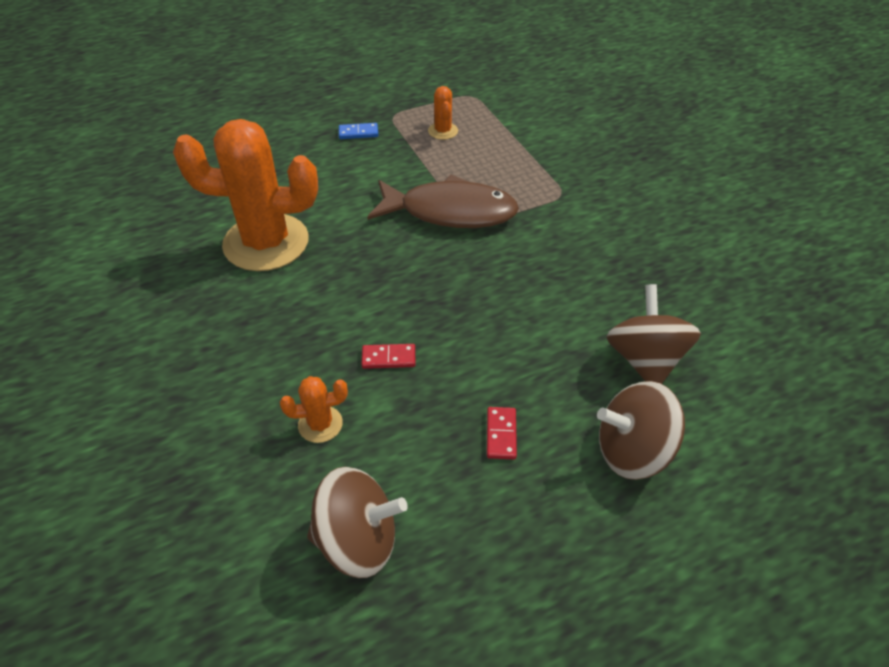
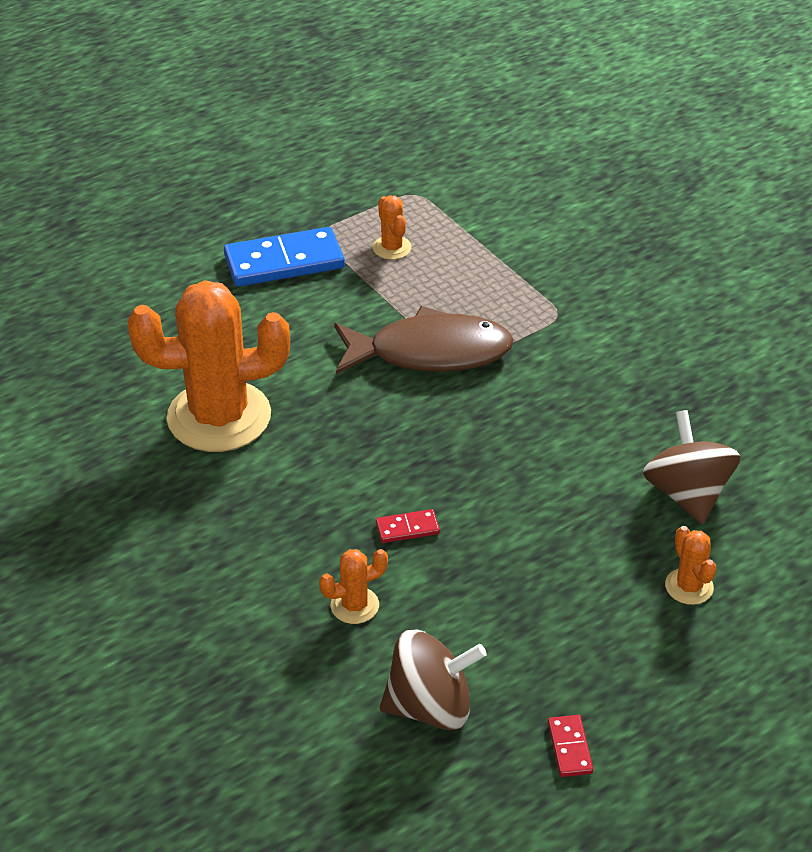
camera: 10 degrees left, 5 degrees down
blue domino [339,123,378,139] -> blue domino [224,227,345,287], size x2.22
red domino [487,407,517,459] -> red domino moved to [548,715,593,777]
brown spinning top [597,381,685,480] -> orange cactus [665,526,716,605]

